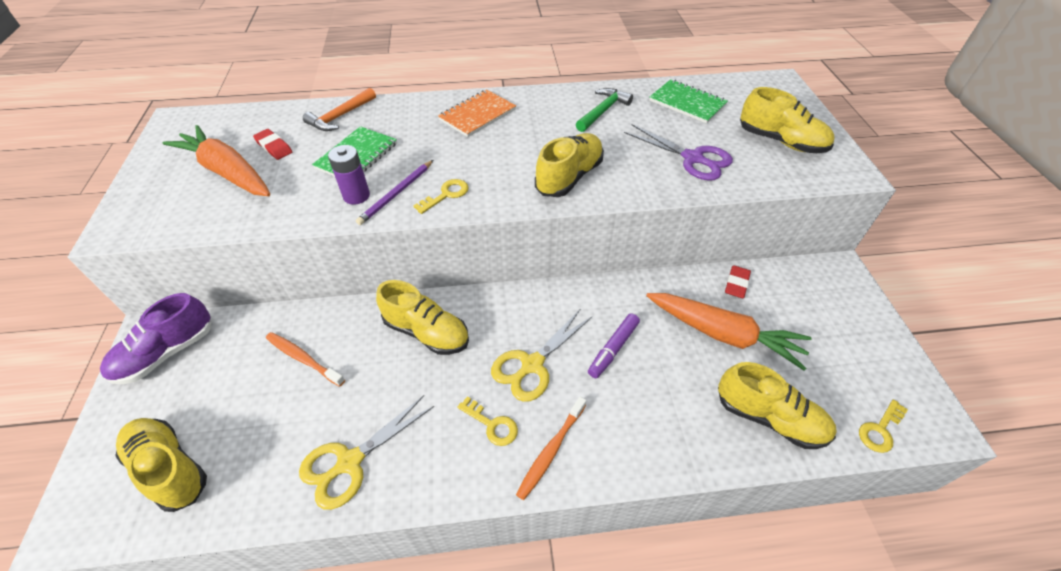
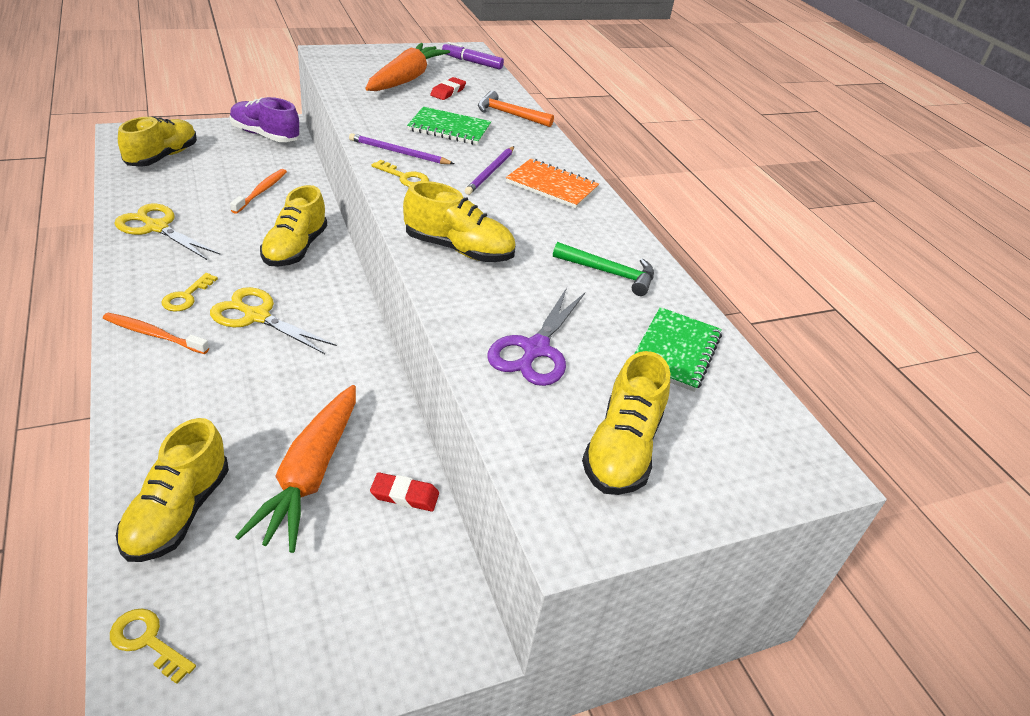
camera: 70 degrees right, 10 degrees down
purple battery [328,145,370,205] -> none
purple marker [588,313,640,378] -> purple marker moved to [442,42,504,70]
none -> purple pencil [465,146,514,195]

